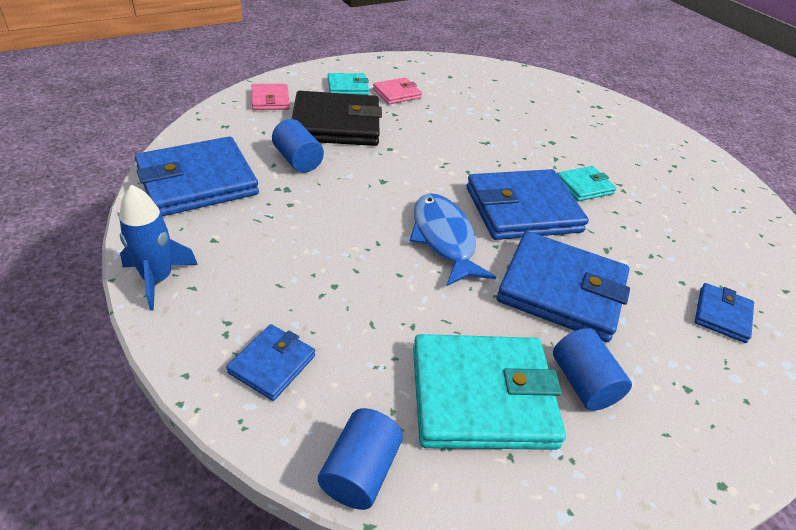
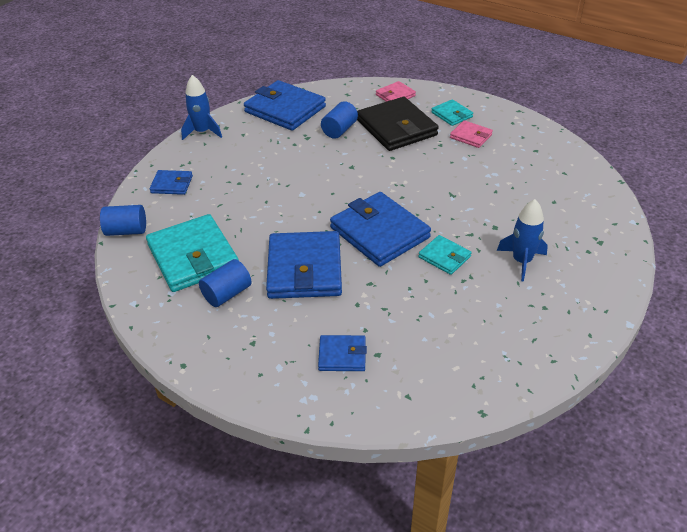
camera: 70 degrees right, 0 degrees up
blue fish [410,193,496,286] -> none
none -> blue rocket [497,199,548,281]

